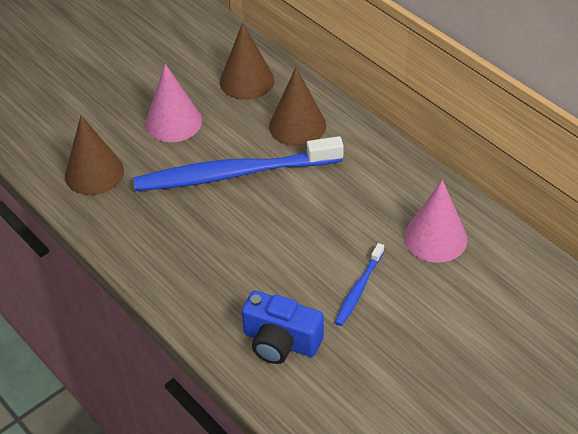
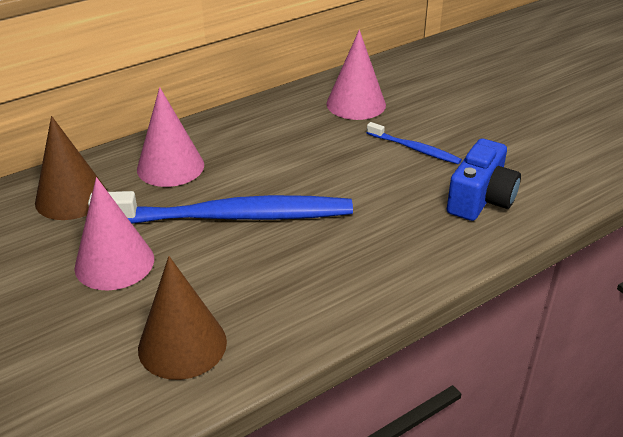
camera: 85 degrees left, 10 degrees down
blue toothbrush [133,136,344,191] -> blue toothbrush turned 90 degrees counterclockwise [88,191,353,224]
brown cone [269,67,326,146] -> pink cone [137,87,204,187]

